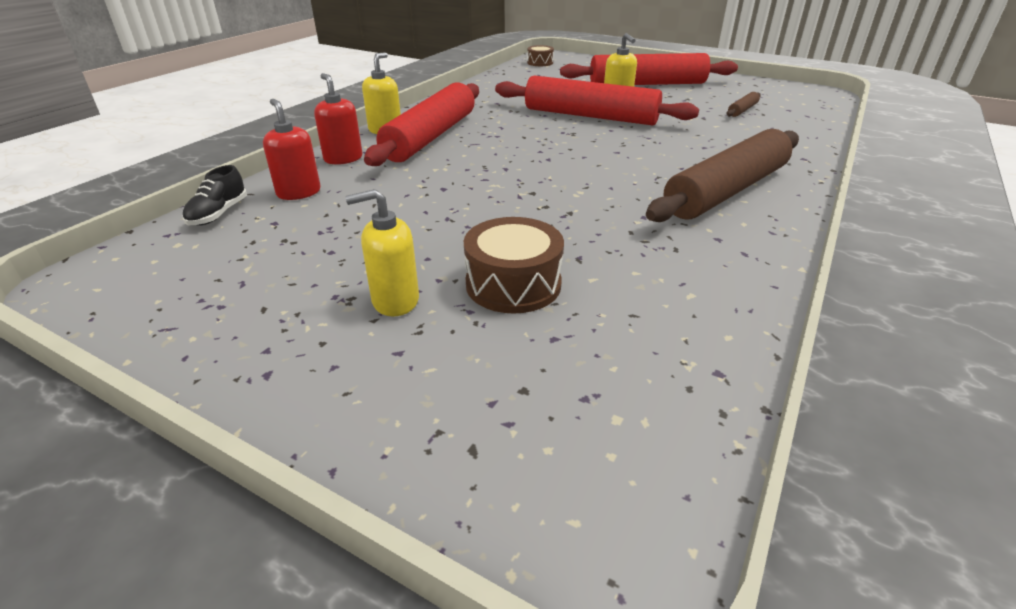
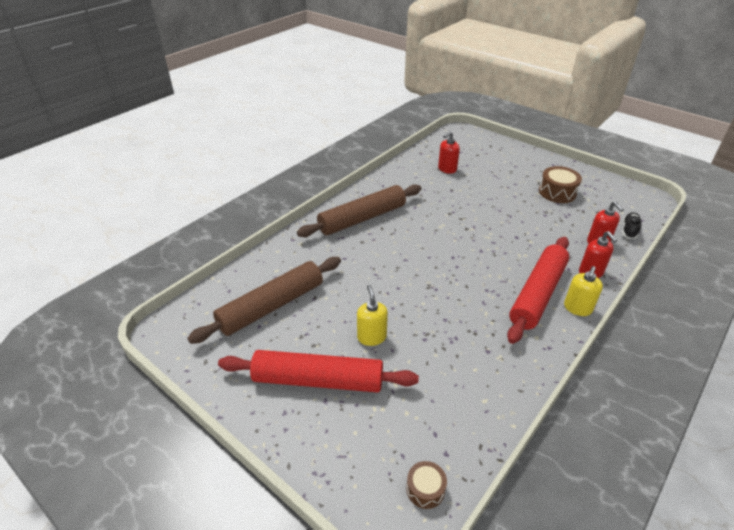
camera: 170 degrees left, 5 degrees up
yellow soap dispenser [345,189,419,316] -> none
brown drum [464,217,564,313] -> brown drum moved to [539,166,582,203]
red rolling pin [495,75,699,125] -> none
brown rolling pin [726,92,761,117] -> brown rolling pin [187,257,341,344], size x2.49
none -> red soap dispenser [438,131,460,174]

